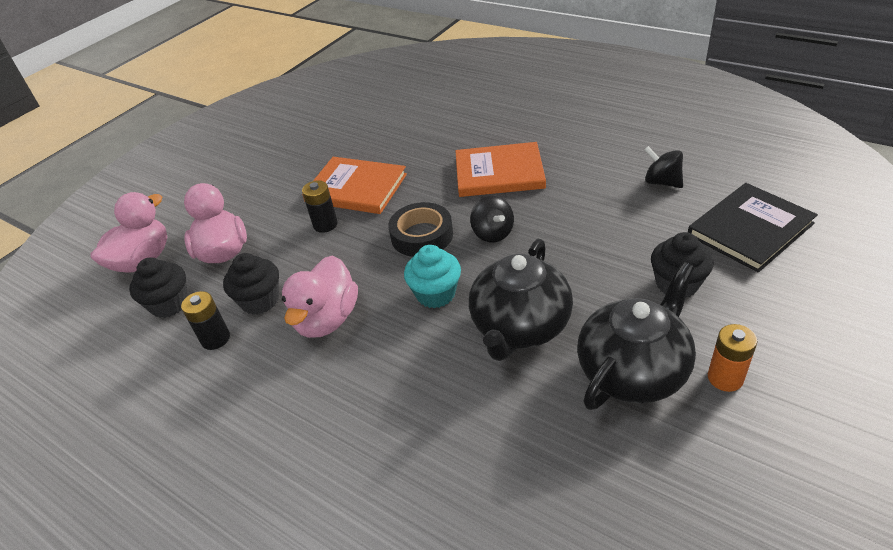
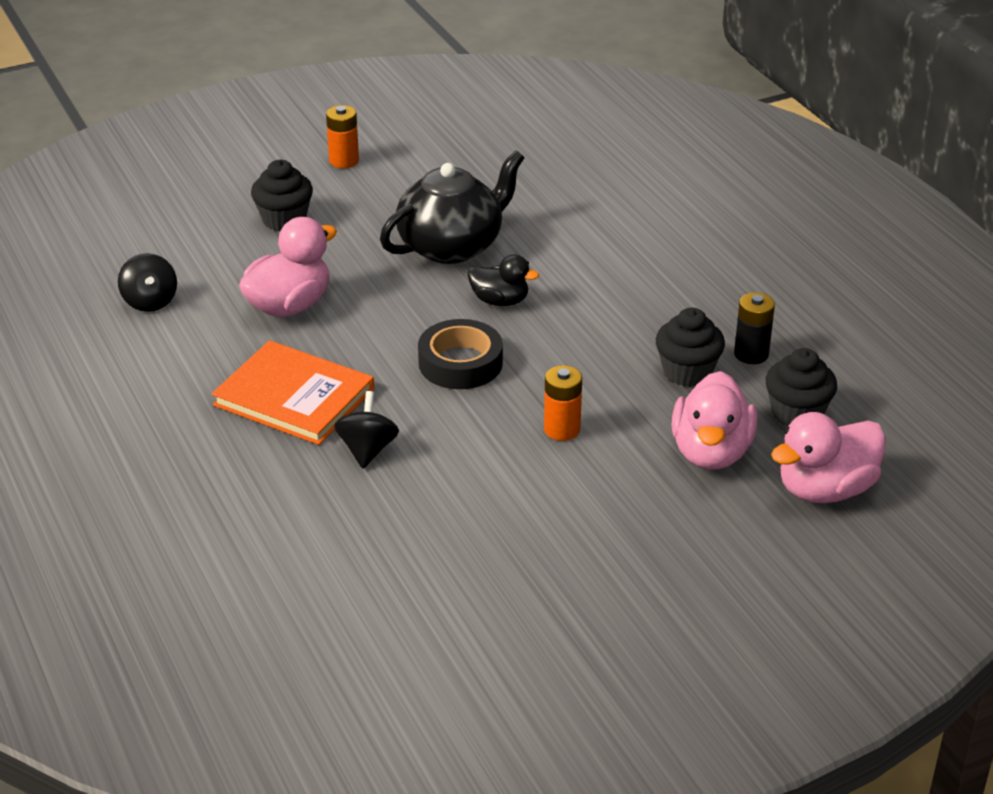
camera: 155 degrees left, 5 degrees down
pink duck [282,255,358,338] -> pink duck moved to [239,217,337,317]
orange book [302,157,407,214] -> none
black battery [302,180,338,233] -> orange battery [544,365,582,441]
turquoise cupcake [404,245,461,308] -> black duck [468,254,539,306]
black spinning top [470,196,514,243] -> black spinning top moved to [334,391,399,469]
black teapot [577,262,696,410] -> none
black book [688,183,818,272] -> none

